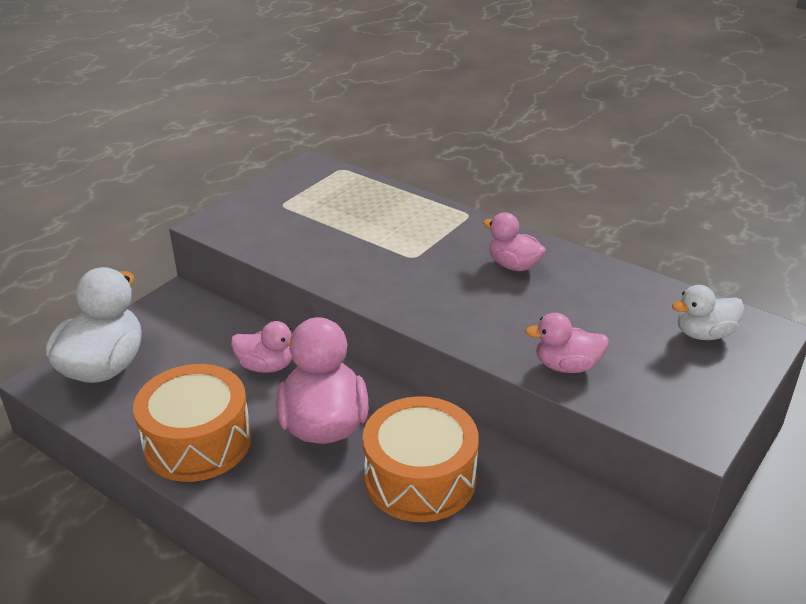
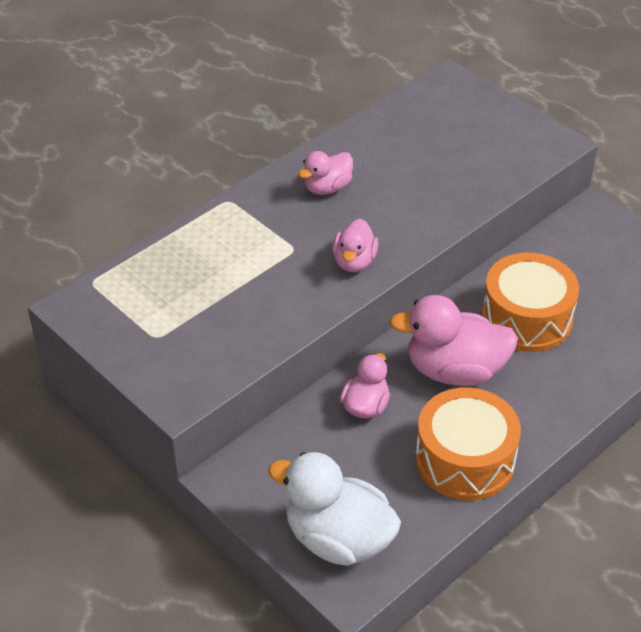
camera: 80 degrees left, 10 degrees up
pink duck [525,313,609,373] -> pink duck moved to [332,219,378,272]
white duck [672,285,744,340] -> none

